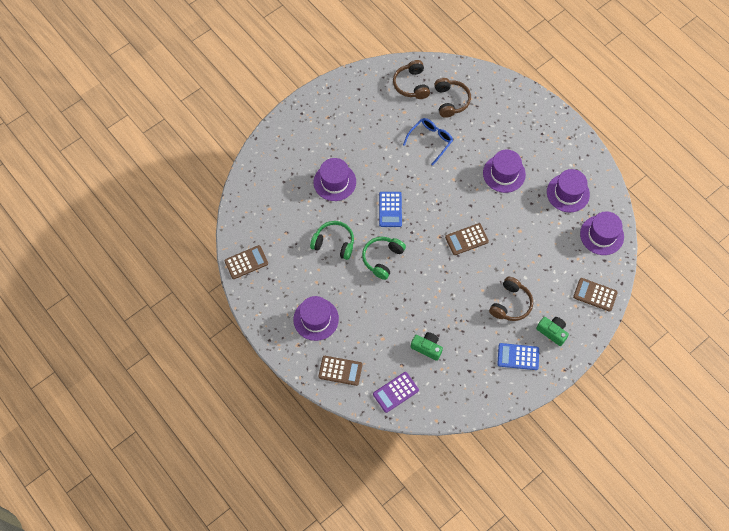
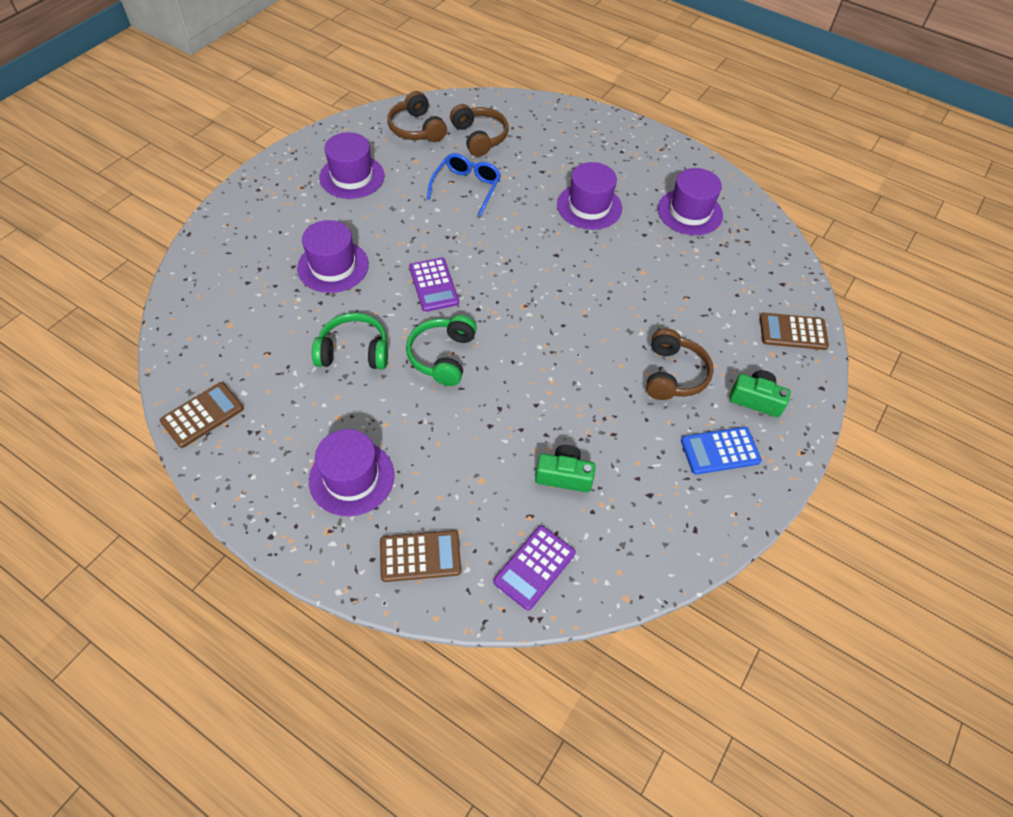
camera: 20 degrees left, 10 degrees down
blue calculator [379,192,402,227] -> purple calculator [409,258,459,312]
brown calculator [445,223,489,255] -> none
purple hat [580,211,624,255] -> purple hat moved to [319,132,384,199]

